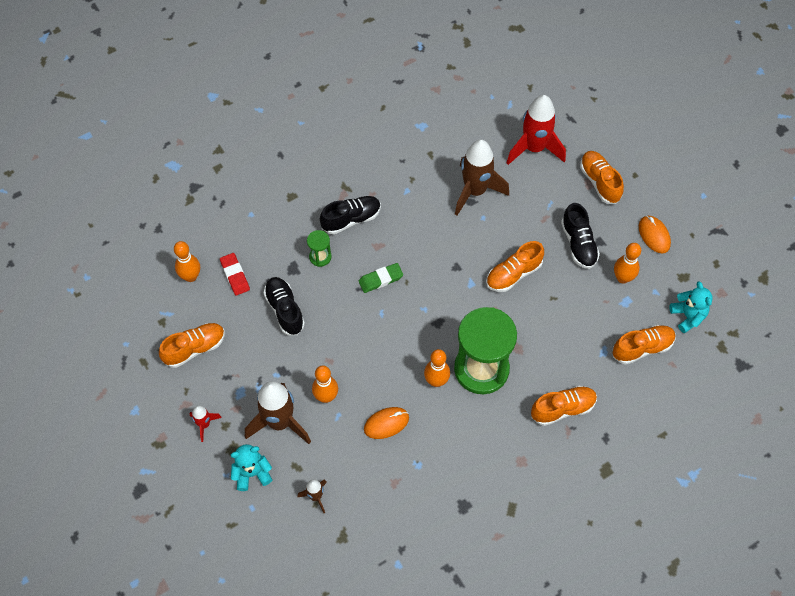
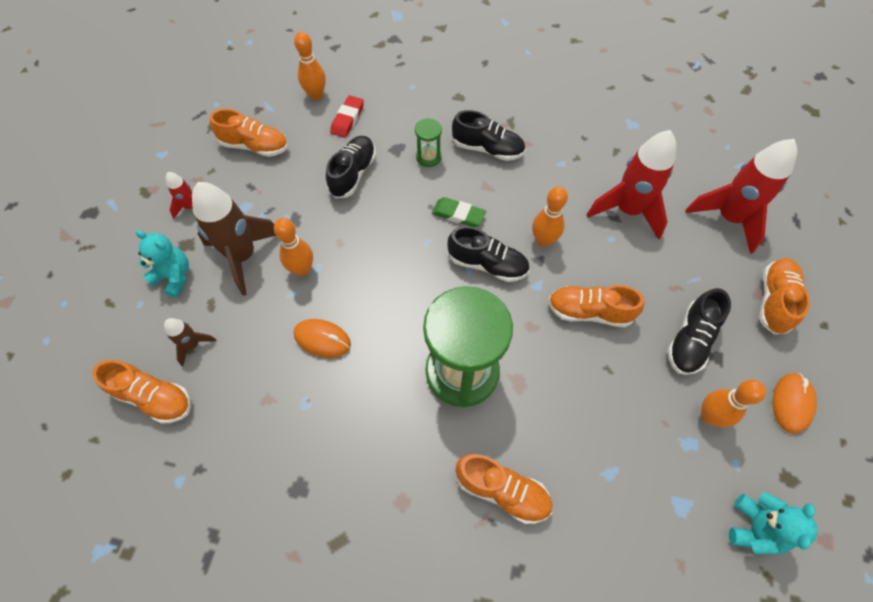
camera: 45 degrees right, 0 degrees up
orange bowling pin [424,349,450,387] -> orange bowling pin moved to [532,186,568,247]
brown rocket [455,139,509,216] -> red rocket [587,130,676,240]
orange shoe [613,325,676,364] -> orange shoe moved to [92,360,191,424]
none -> black shoe [447,226,529,282]

